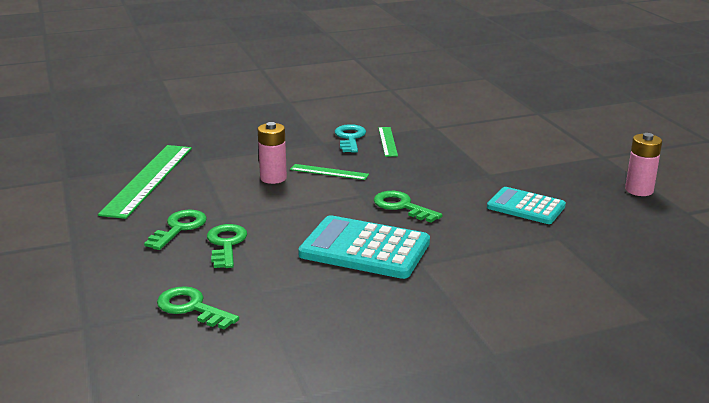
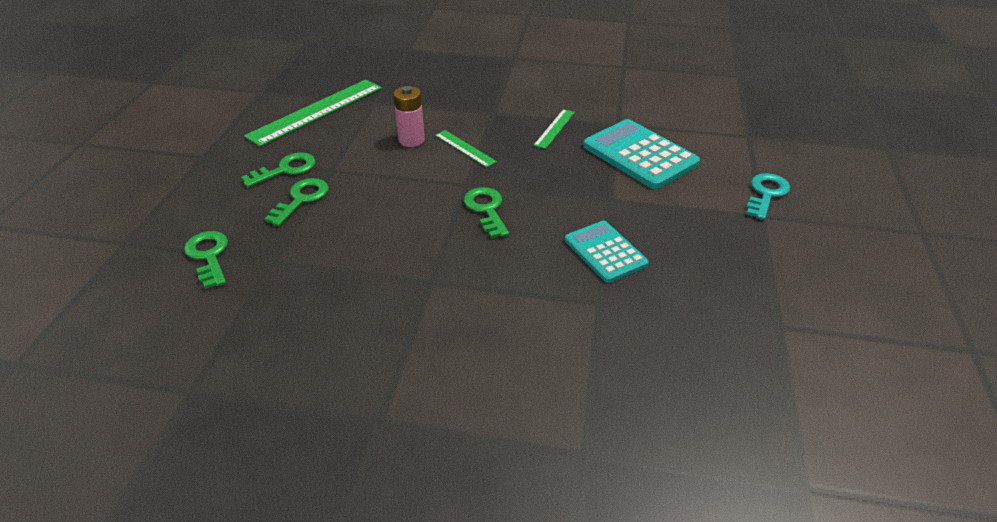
camera: 30 degrees right, 15 degrees up
turquoise calculator [298,215,430,279] -> turquoise calculator moved to [583,119,700,189]
turquoise key [335,124,366,153] -> turquoise key moved to [746,173,790,220]
pink battery [625,133,662,196] -> none

